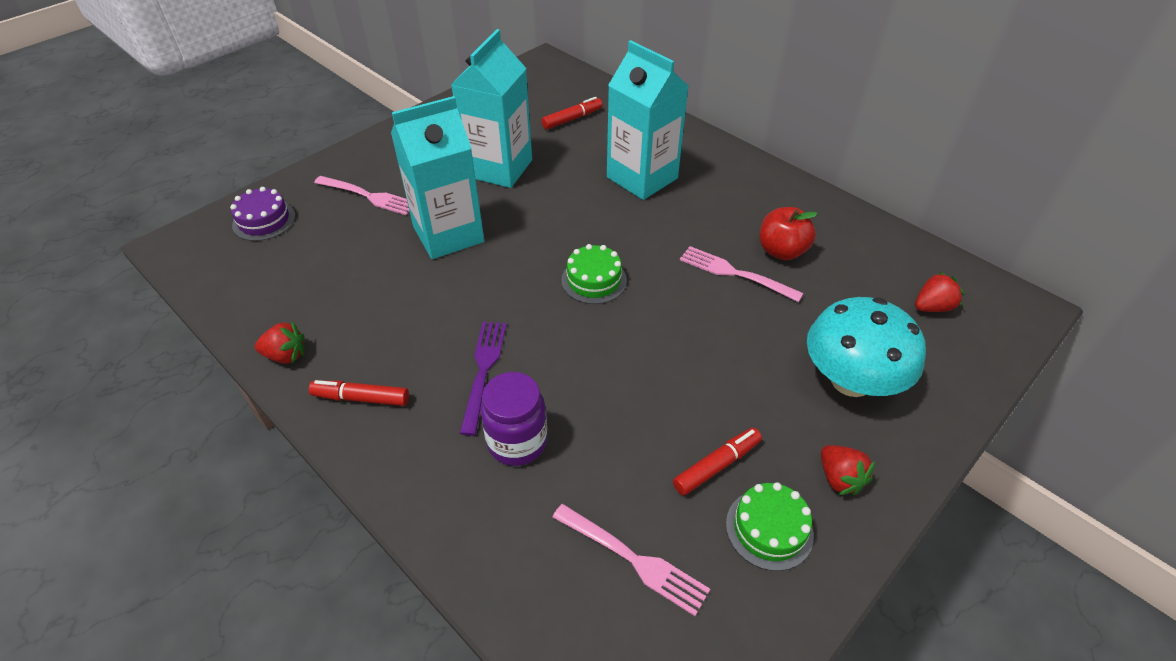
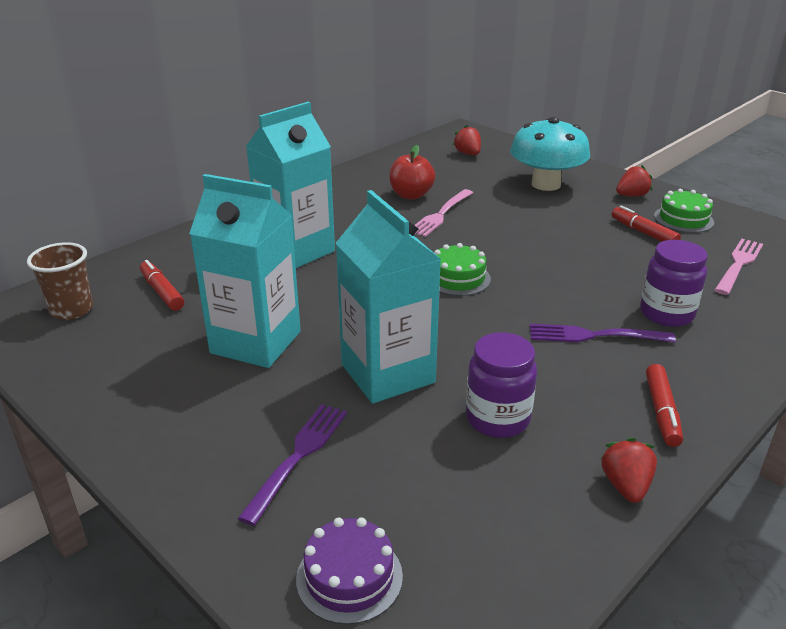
camera: 90 degrees left, 15 degrees down
pink fork [314,176,410,215] -> purple fork [237,404,347,526]
none -> brown cup [27,242,93,320]
none -> purple jar [466,332,537,438]

